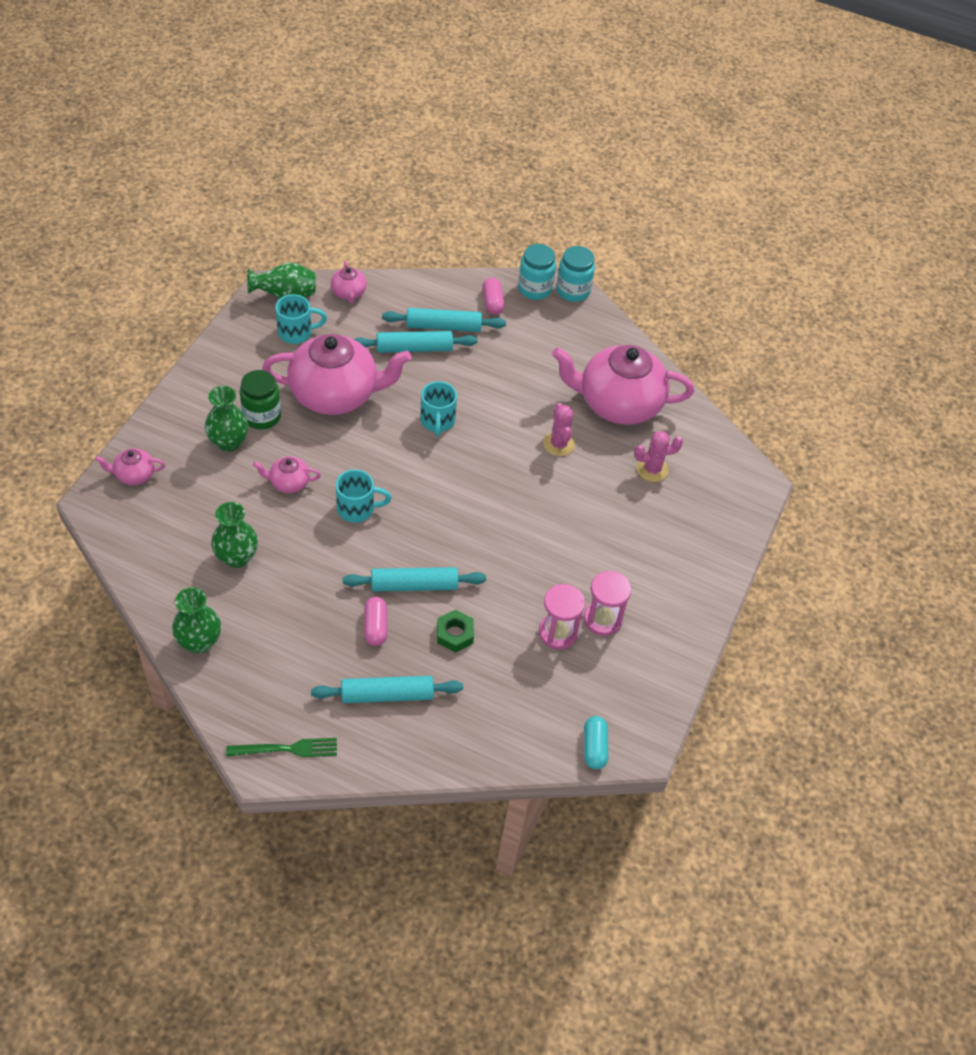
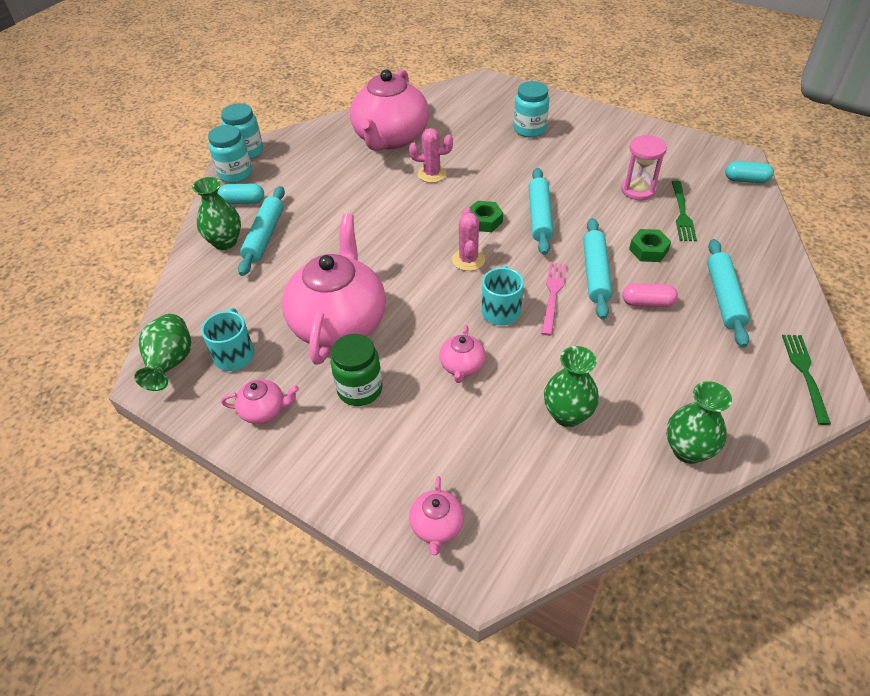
camera: 75 degrees left, 5 degrees down
green vase [205,386,248,452] -> green vase moved to [192,177,241,250]
pink teapot [331,261,367,303] -> pink teapot moved to [221,379,299,424]
turquoise rolling pin [354,331,478,353] -> turquoise rolling pin moved to [529,168,554,255]
turquoise mug [420,381,457,437] -> none
pink capsule [483,277,505,315] -> turquoise capsule [218,183,264,204]
pink hourglass [584,571,631,636] -> none
pink cactus [634,431,683,482] -> pink cactus moved to [452,208,485,271]
none -> green nut [469,201,503,232]
none -> turquoise jar [514,81,549,137]
none -> pink fork [541,262,567,336]
none -> green fork [672,180,697,241]

